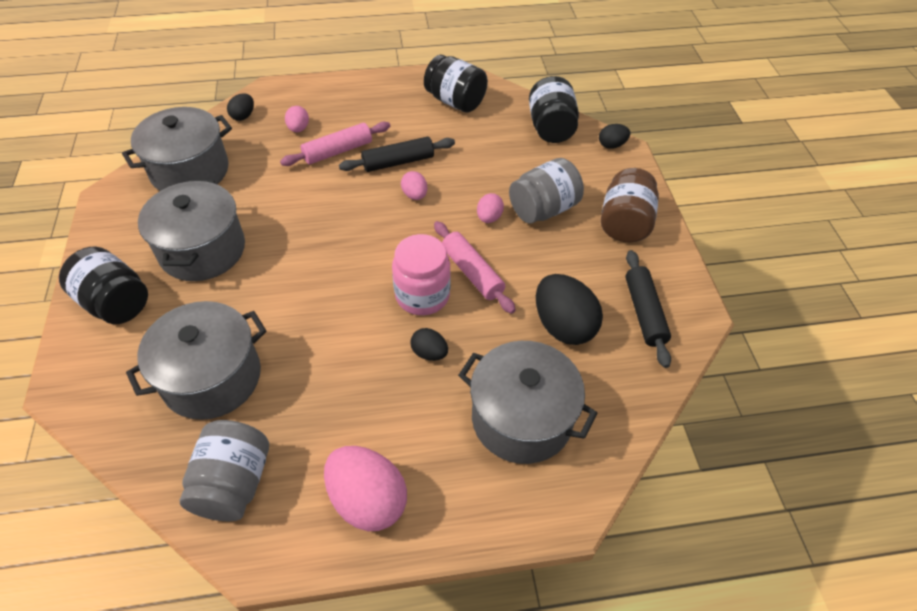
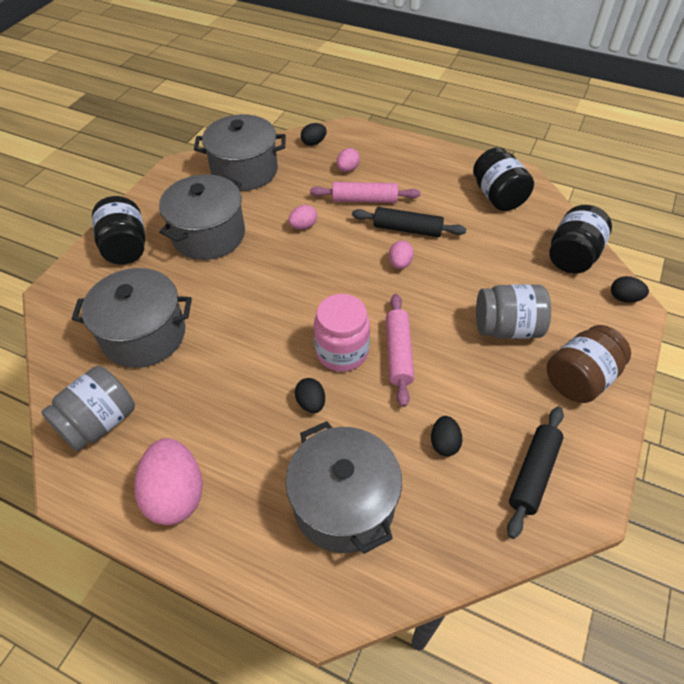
camera: 35 degrees right, 0 degrees up
pink egg [477,193,504,223] -> pink egg moved to [288,205,317,229]
black egg [536,274,603,345] -> black egg [431,416,462,456], size x0.51

